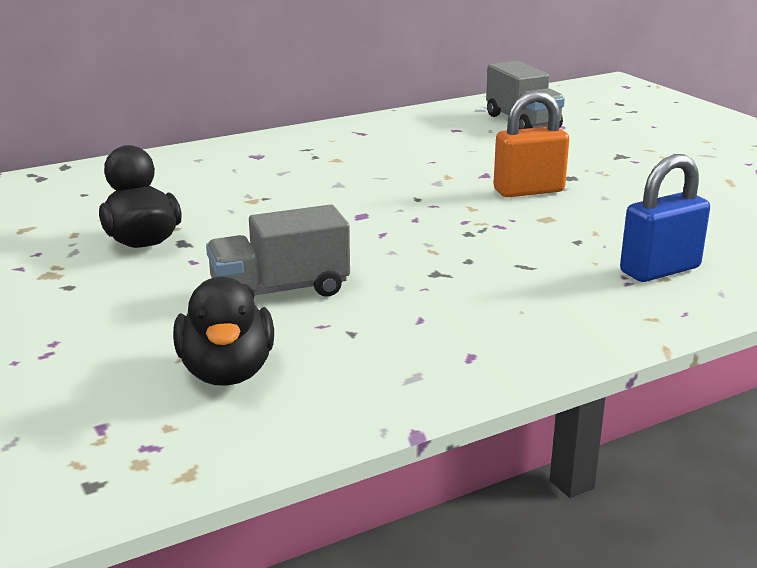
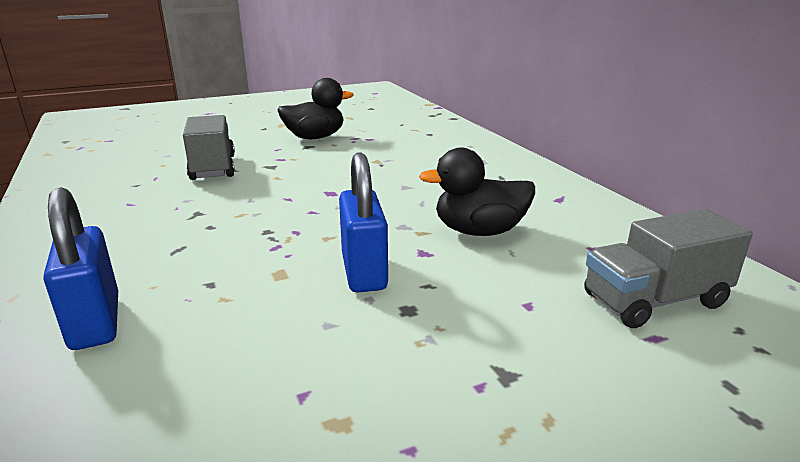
camera: 95 degrees right, 0 degrees up
black duck [173,277,274,386] -> black duck moved to [419,148,535,236]
orange padlock [493,91,569,197] -> blue padlock [339,152,388,293]

